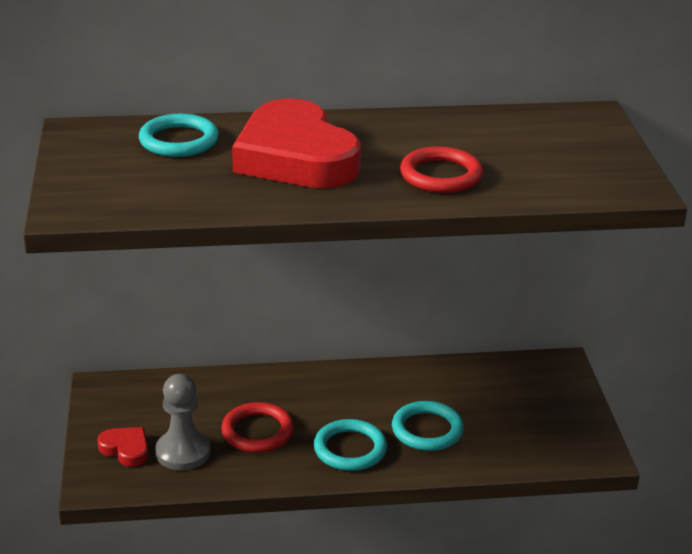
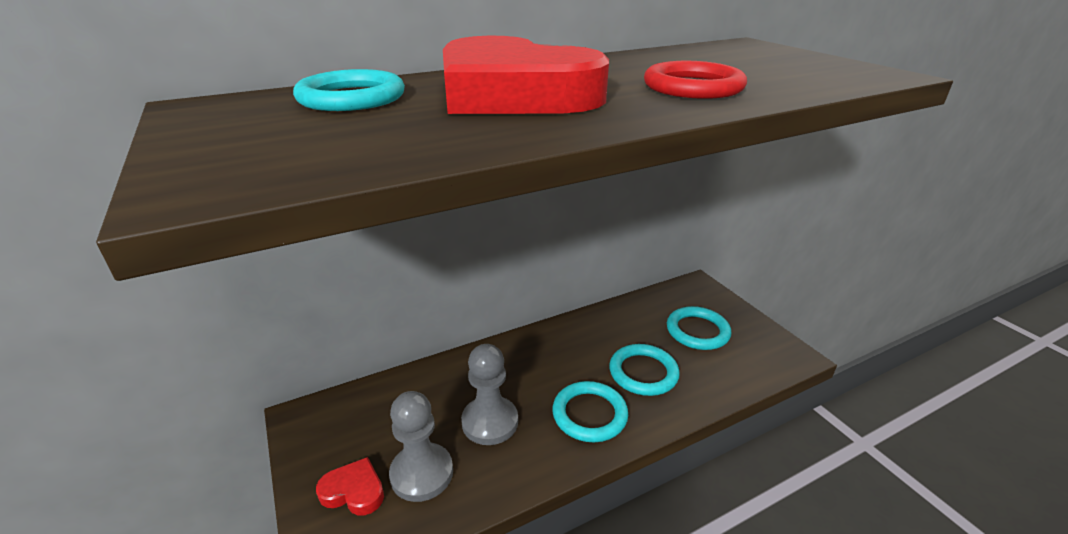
camera: 20 degrees left, 0 degrees up
red ring [221,402,294,453] -> grey pawn [461,344,518,445]
none -> turquoise ring [667,306,731,350]

